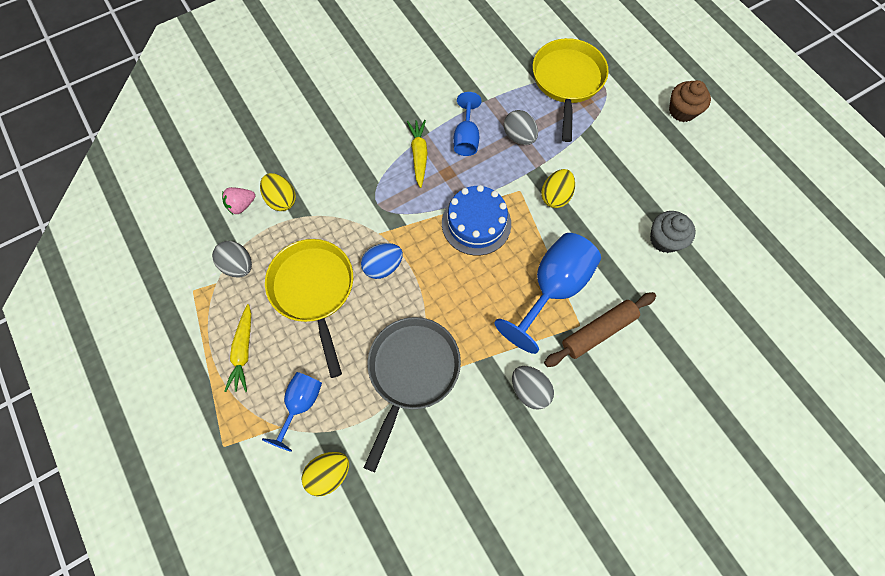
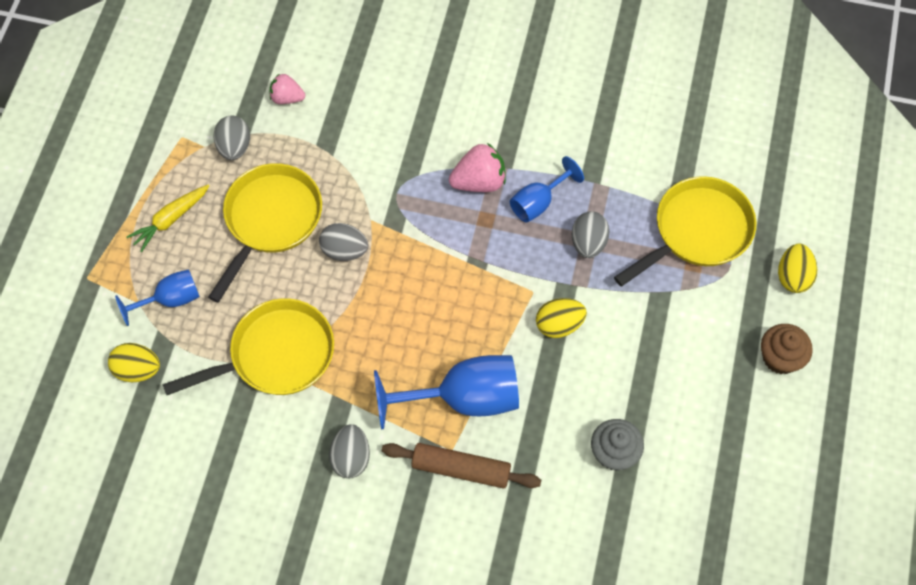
camera: 45 degrees right, 5 degrees down
yellow egg [260,173,296,211] -> yellow egg moved to [778,244,817,293]
blue egg [361,243,403,279] -> grey egg [319,223,368,261]
grey pan [364,317,461,473] -> yellow pan [162,298,334,395]
yellow carrot [407,120,427,188] -> pink strawberry [449,143,506,192]
blue cake [442,185,511,256] -> none

